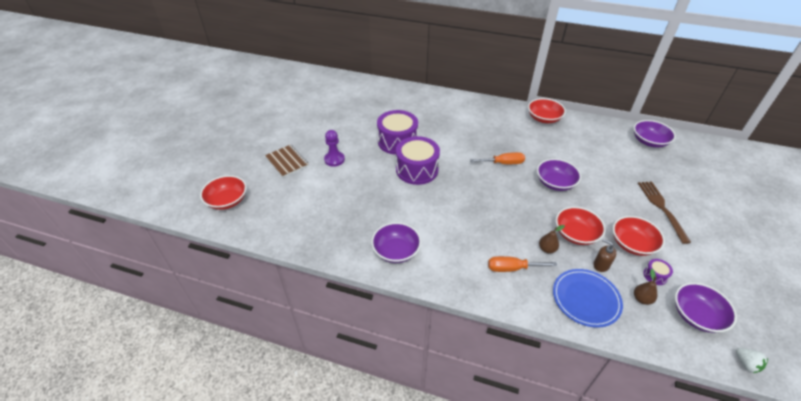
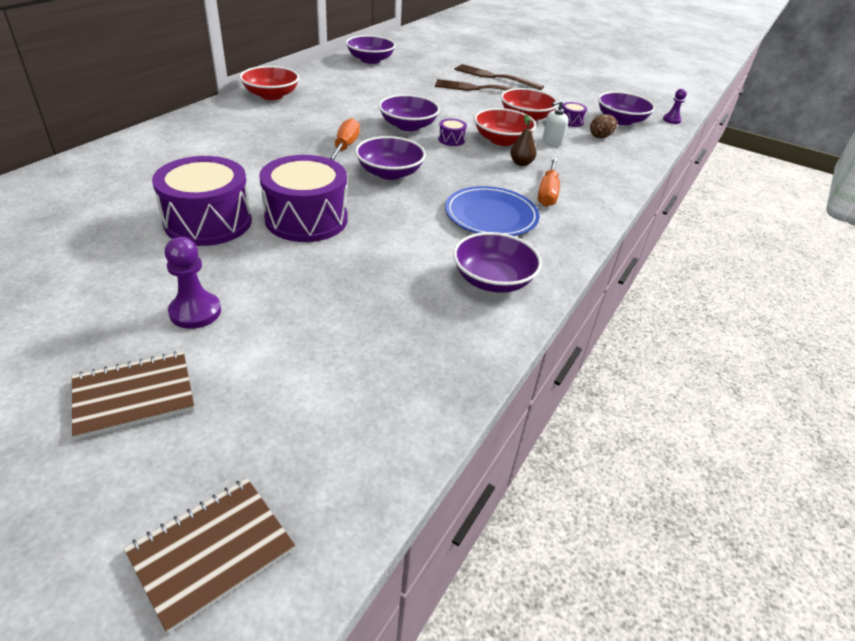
camera: 80 degrees left, 5 degrees down
red bowl [200,175,247,210] -> brown notebook [124,478,295,633]
blue plate [553,269,623,328] -> blue plate moved to [445,186,540,236]
brown soap dispenser [593,239,617,272] -> white soap dispenser [543,100,569,146]
brown pear [634,269,657,305] -> brown egg [590,114,617,138]
white strawberry [736,348,768,373] -> purple pawn [663,89,687,124]
none -> purple bowl [355,136,426,180]
none -> purple drum [438,119,467,146]
none -> brown fork [454,64,544,90]

